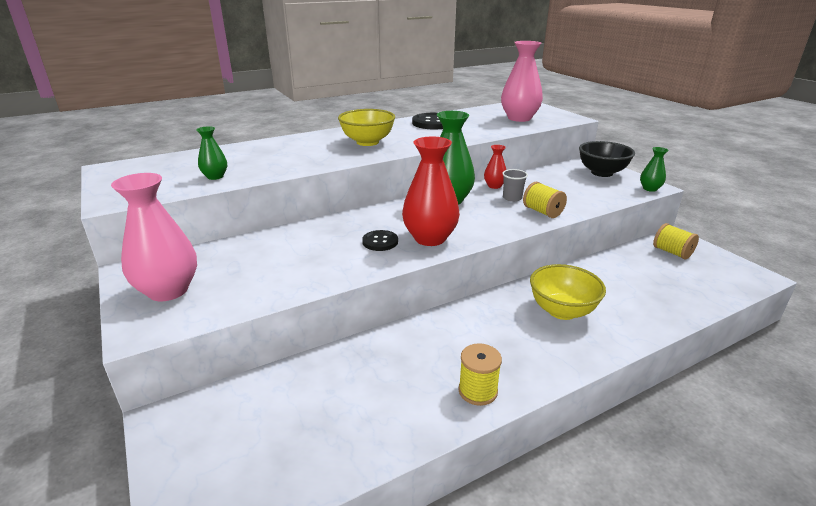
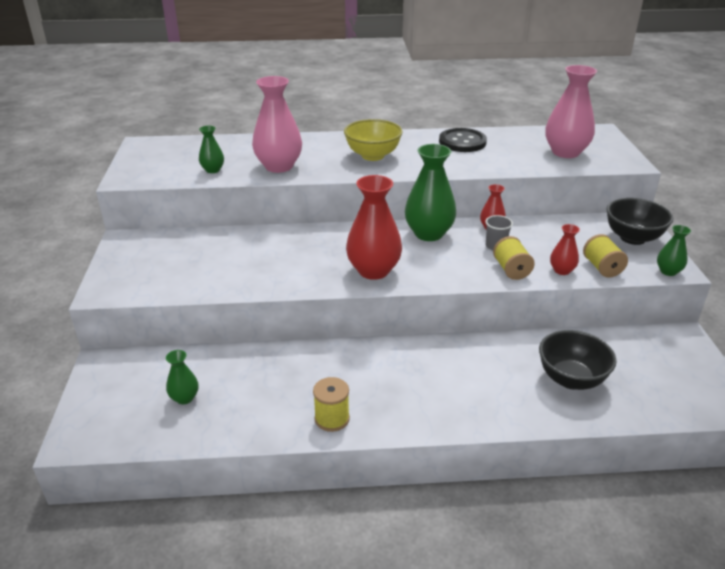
camera: 25 degrees right, 5 degrees up
pink vase [111,173,197,301] -> pink vase moved to [252,76,302,173]
black button [362,230,398,251] -> none
yellow bowl [530,264,606,320] -> none
yellow spool [653,223,699,260] -> yellow spool moved to [583,234,628,278]
none -> green vase [166,350,199,404]
none -> black bowl [539,330,617,390]
none -> red vase [550,224,580,275]

